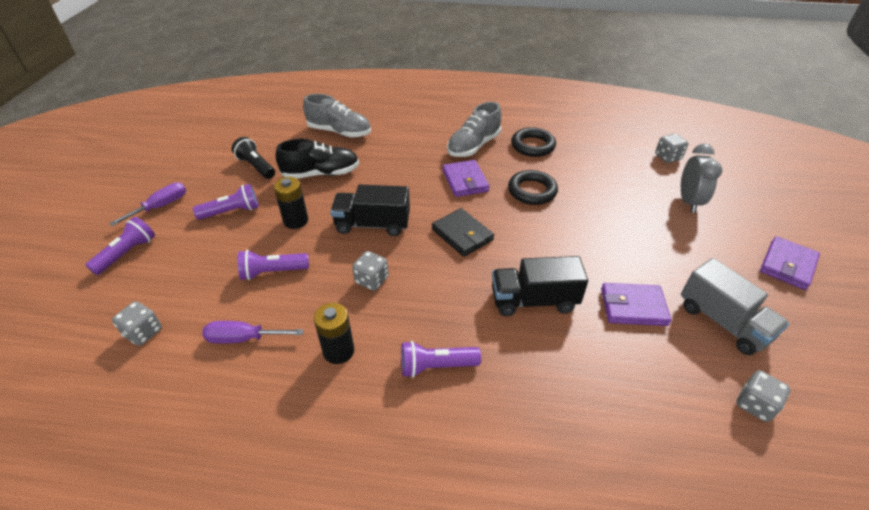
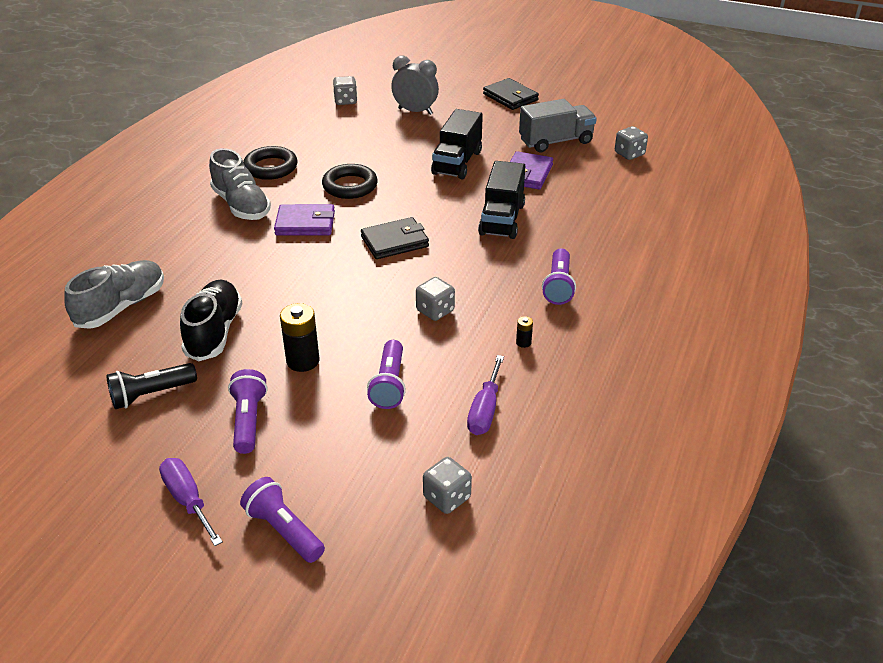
camera: 75 degrees left, 5 degrees down
black battery [314,303,354,364] -> black battery [516,316,533,348], size x0.47
black truck [330,185,410,236] -> black truck moved to [431,109,483,180]
purple wallet [760,236,820,290] -> black wallet [483,78,539,110]

